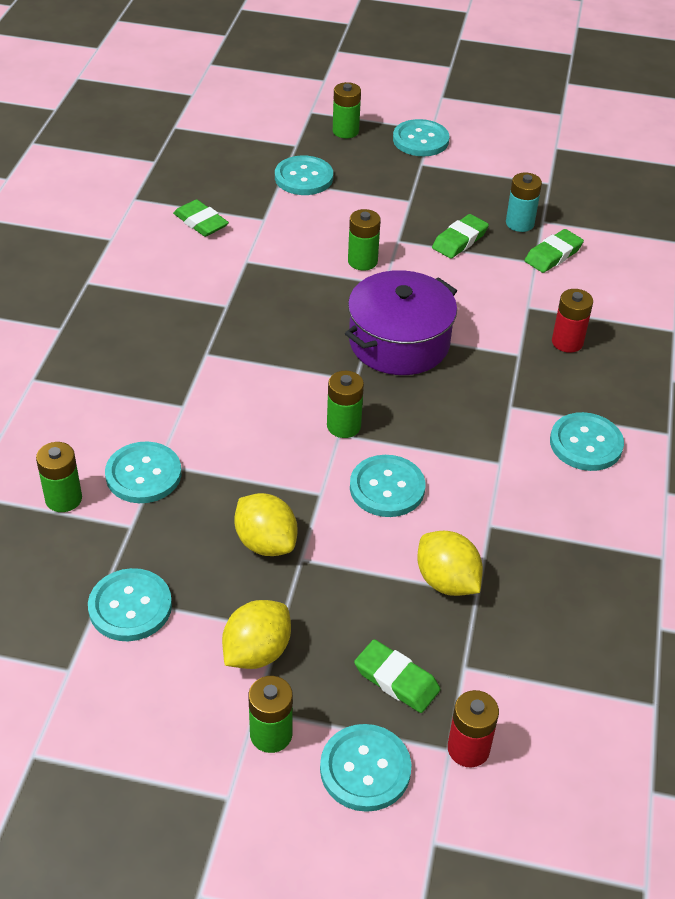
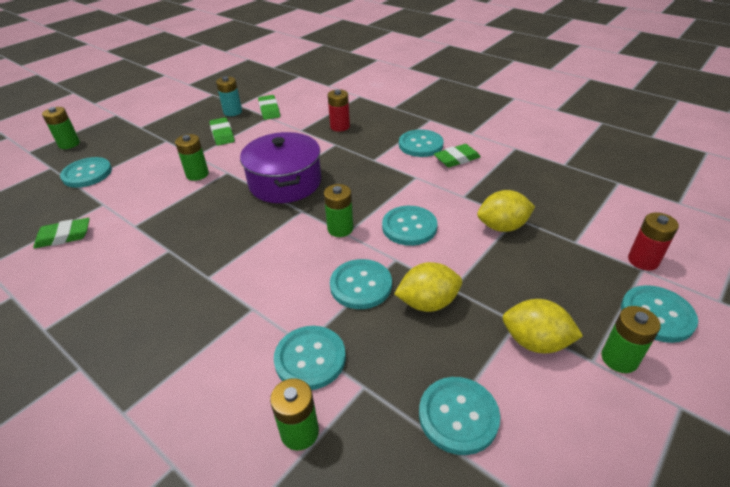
camera: 60 degrees left, 5 degrees down
yellow lemon [222,600,291,669] -> yellow lemon turned 45 degrees counterclockwise [503,299,583,353]
green eraser [354,639,441,713] -> green eraser moved to [434,144,481,167]
turquoise button [393,119,449,156] -> turquoise button moved to [330,259,392,309]

